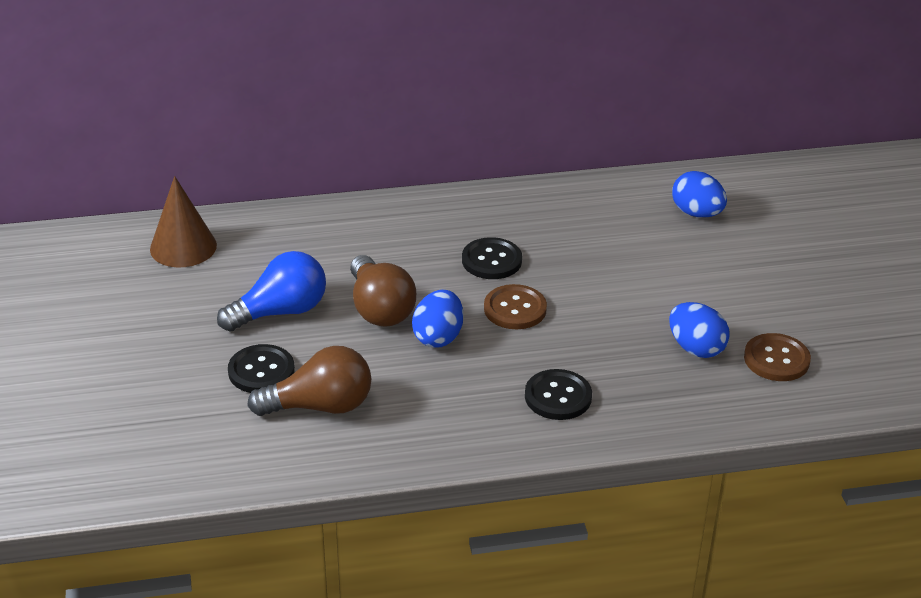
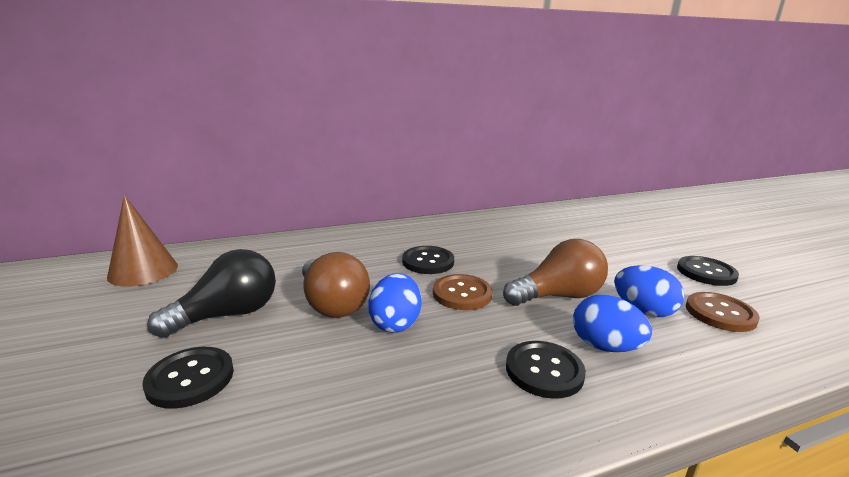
camera: 10 degrees left, 15 degrees down
blue light bulb [217,251,326,331] -> black light bulb [147,249,276,338]
brown light bulb [247,346,371,416] -> brown light bulb moved to [503,239,608,306]
blue egg [672,171,727,217] -> blue egg moved to [573,295,652,352]
none -> black button [677,256,739,286]

